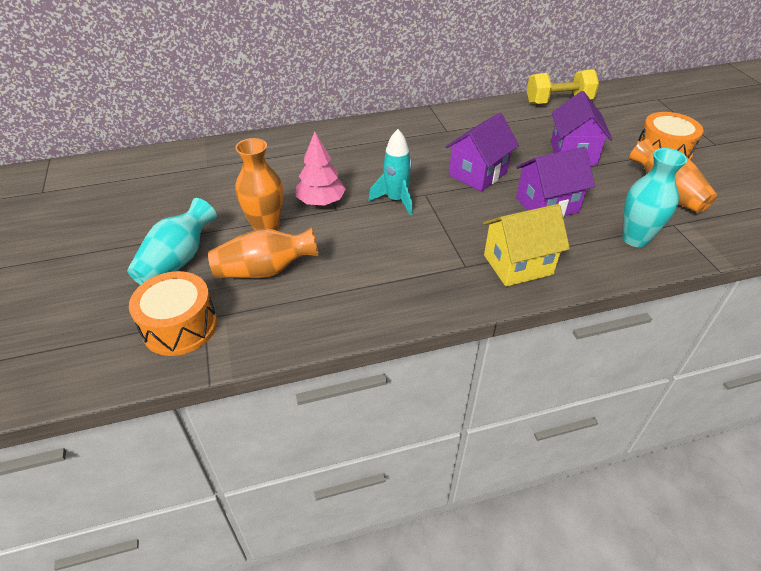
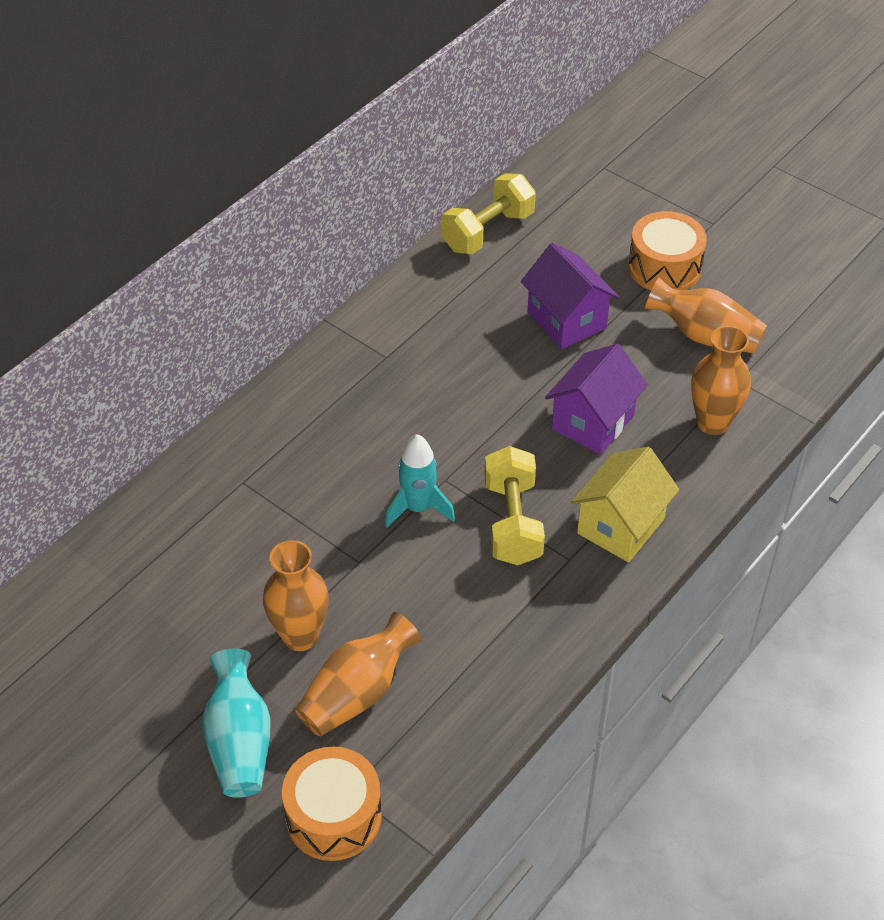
camera: 35 degrees left, 5 degrees up
pink tree [296,131,346,206] -> none
purple house [445,113,519,192] -> none
turquoise vase [622,148,687,247] -> orange vase [691,325,751,435]
none -> yellow dumbbell [485,446,545,565]

